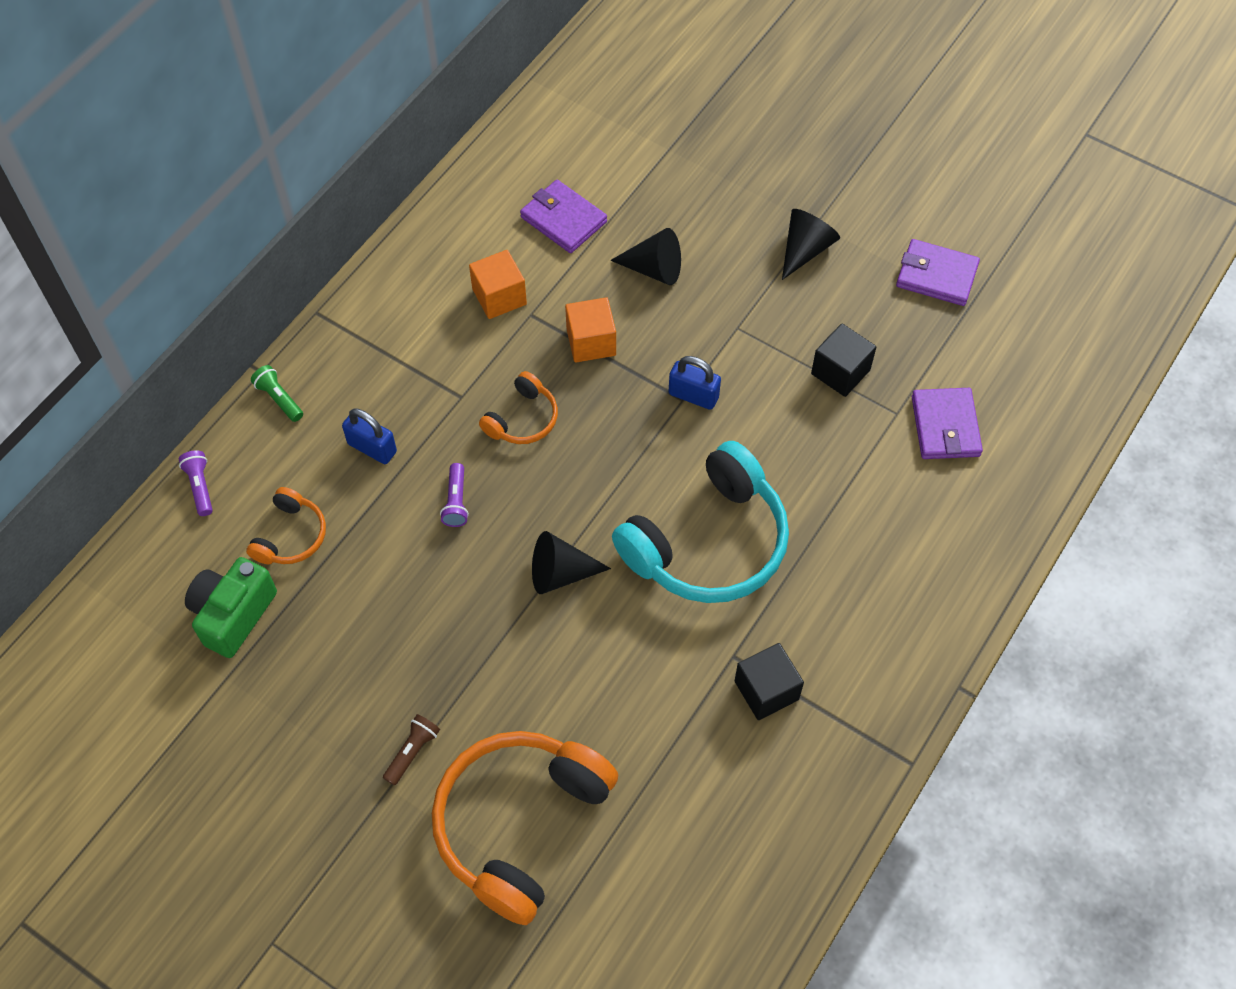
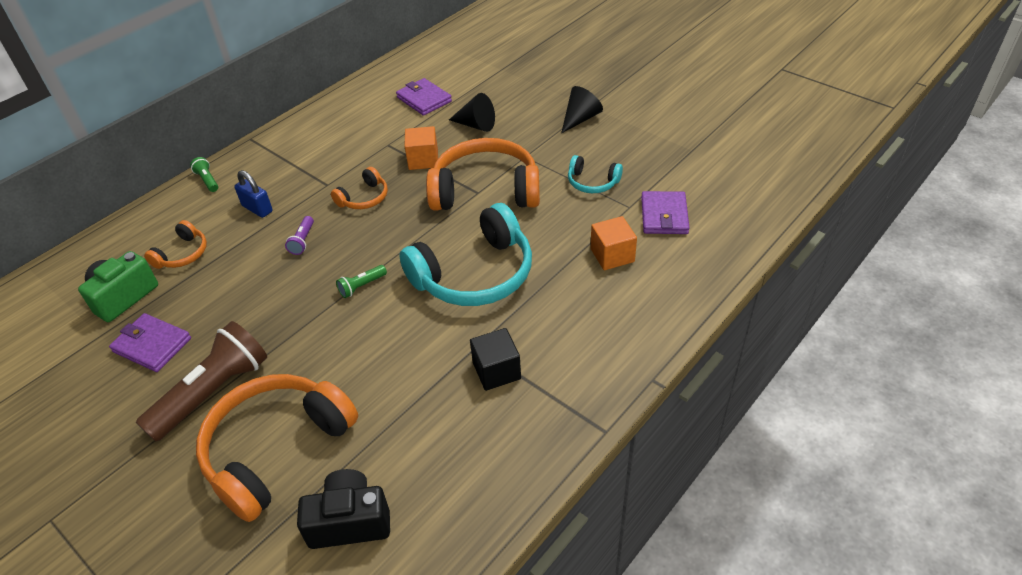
camera: 10 degrees right, 15 degrees down
purple flashlight [179,450,213,516] -> none
brown flashlight [383,714,440,786] -> brown flashlight [136,321,267,442], size x2.32
orange cube [469,250,527,319] -> orange cube moved to [591,216,637,270]
black cone [532,531,611,594] -> green flashlight [336,265,387,298]
blue padlock [669,356,721,410] -> orange headphones [426,138,540,211]
black cube [811,323,876,397] -> turquoise headphones [568,155,623,193]
purple wallet [896,239,980,306] -> purple wallet moved to [109,313,191,372]
none -> black camera [297,469,390,549]

